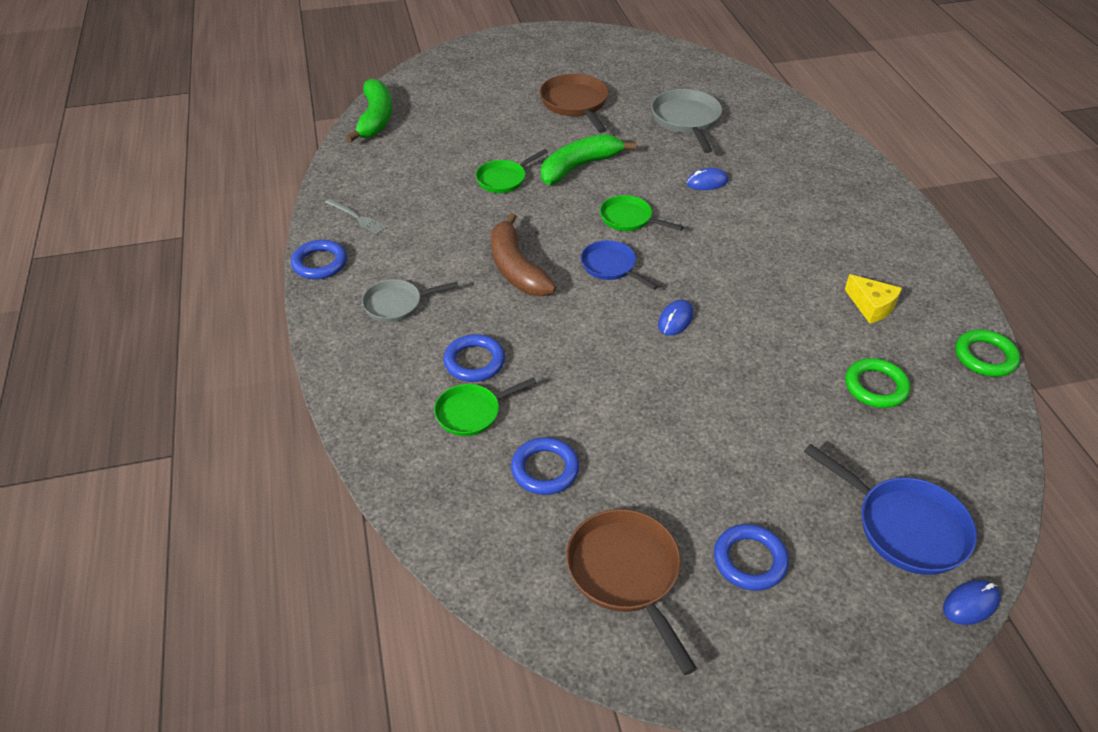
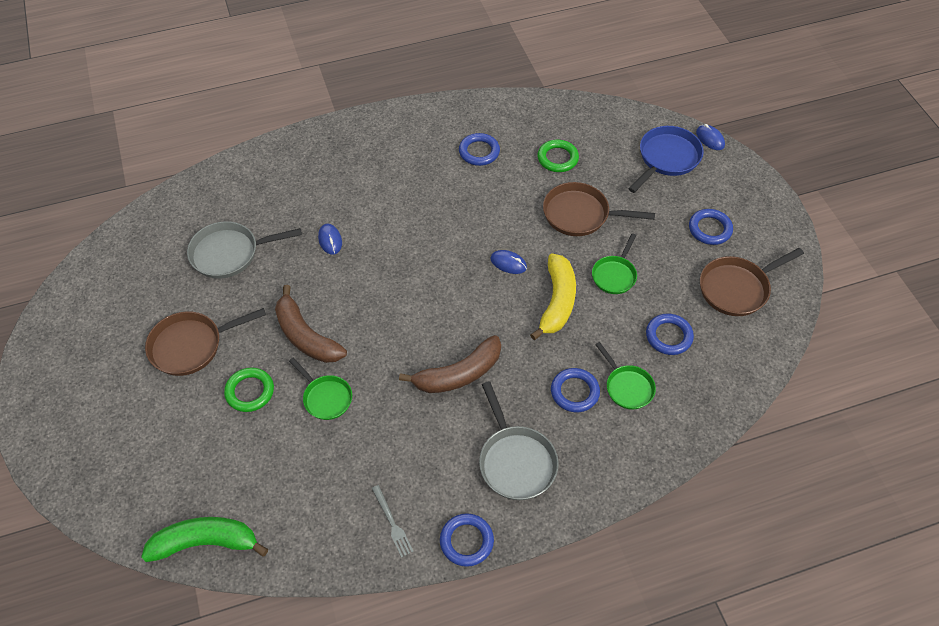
camera: 95 degrees left, 10 degrees up
grey fork [325,198,386,234] -> grey fork turned 120 degrees clockwise [372,485,414,558]
grey pan [362,279,459,322] -> grey pan [479,381,559,500], size x1.53
green banana [541,134,636,185] -> brown banana [275,285,347,363]
blue pan [581,240,658,290] -> none
green pan [600,195,683,231] -> green pan moved to [592,234,637,294]
yellow cheese [845,274,902,324] -> blue ring [459,133,500,166]
green ring [955,330,1020,377] -> green ring moved to [224,368,274,412]
none -> yellow banana [530,253,576,340]
none -> brown pan [543,182,655,236]

